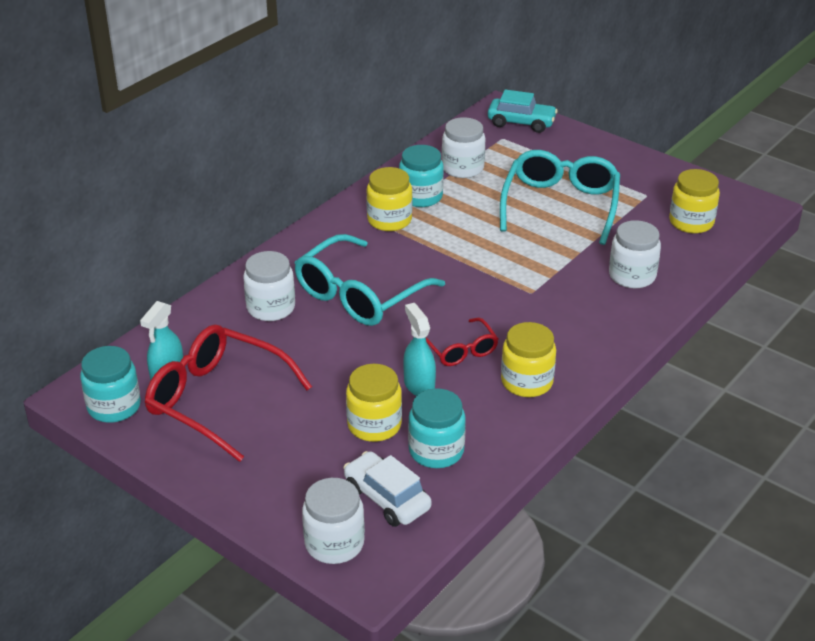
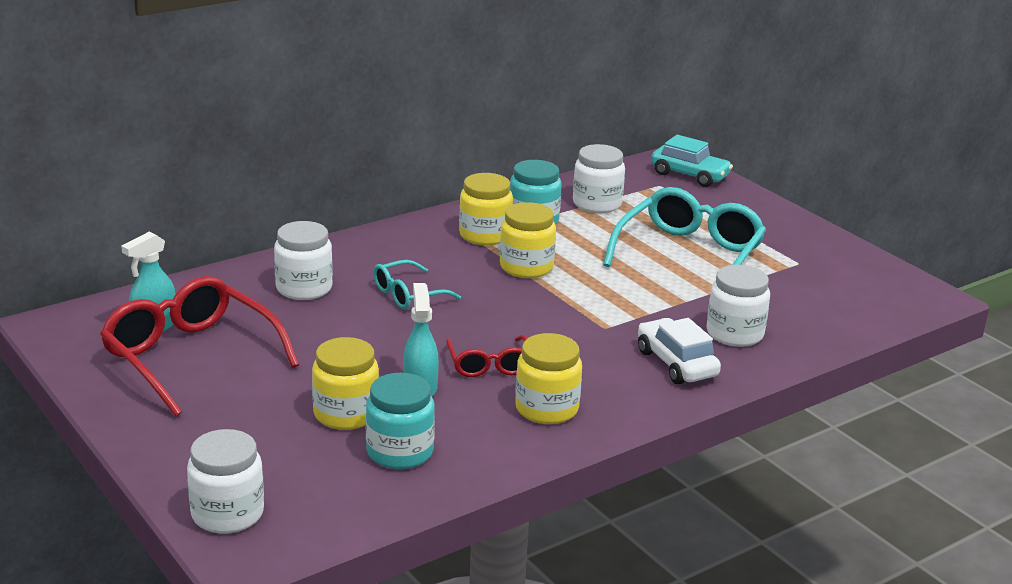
camera: 15 degrees right, 10 degrees down
turquoise jar [80,346,141,423] -> none
turquoise glasses [294,234,445,326] -> turquoise glasses [373,260,461,309], size x0.53
white car [343,451,431,527] -> white car moved to [638,318,721,384]
yellow jar [669,169,720,233] -> yellow jar moved to [500,202,556,278]

